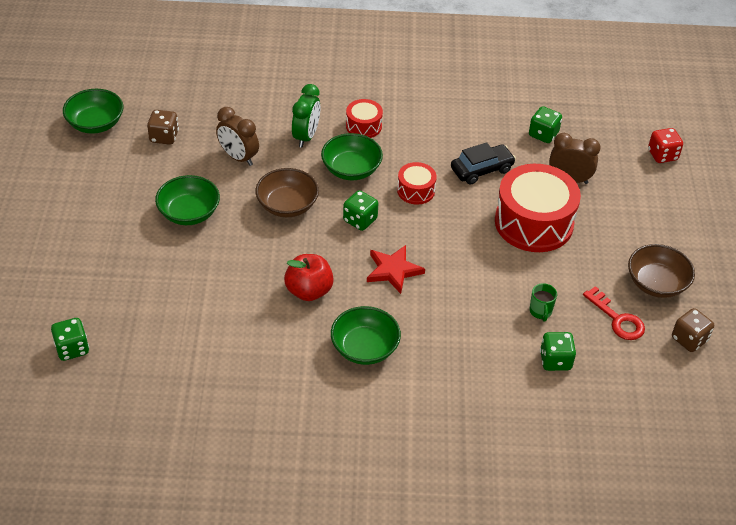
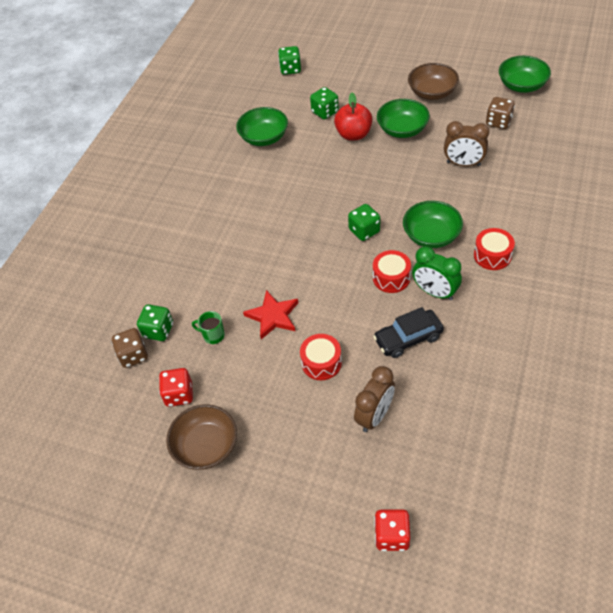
camera: 115 degrees right, 5 degrees up
brown clock [216,107,259,166] -> brown clock turned 135 degrees counterclockwise [444,121,489,166]
brown bowl [255,168,319,217] -> brown bowl moved to [408,63,459,100]
red apple [284,254,334,301] -> red apple moved to [334,93,373,141]
green clock [292,84,321,148] -> green clock moved to [412,246,462,300]
green bowl [331,306,401,365] -> green bowl moved to [236,107,288,146]
red star [367,245,425,294] -> red star moved to [243,290,298,339]
black car [451,142,516,185] -> black car turned 75 degrees clockwise [373,307,444,358]
red drum [495,164,581,252] -> red drum [300,334,342,380], size x0.49
green dice [529,106,562,143] -> green dice moved to [310,87,339,120]
red key [583,286,645,340] -> red dice [159,368,193,407]
brown dice [672,308,714,352] -> brown dice moved to [112,328,148,368]

